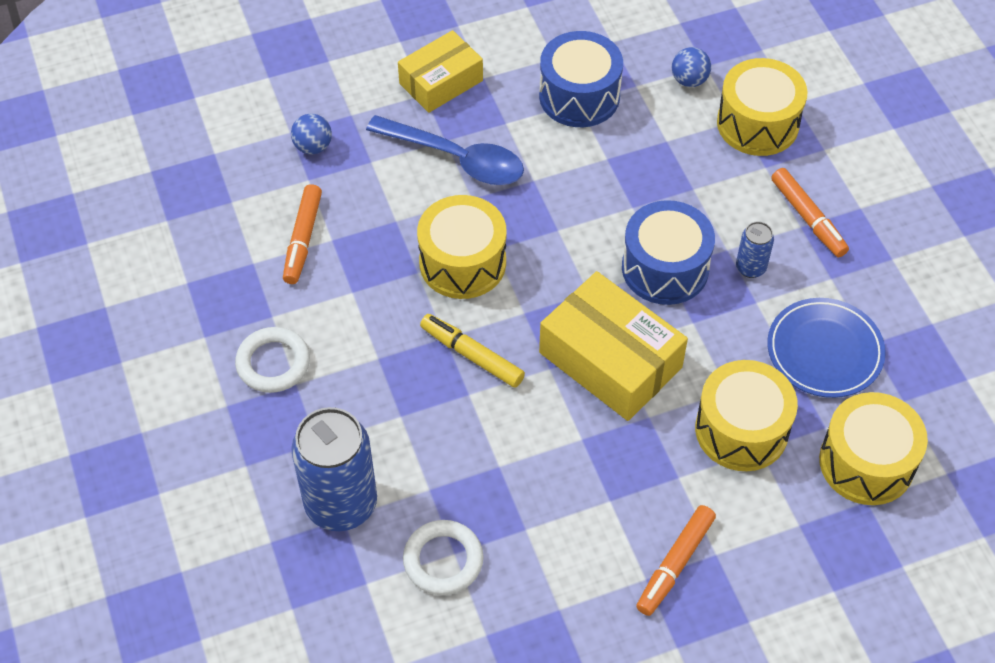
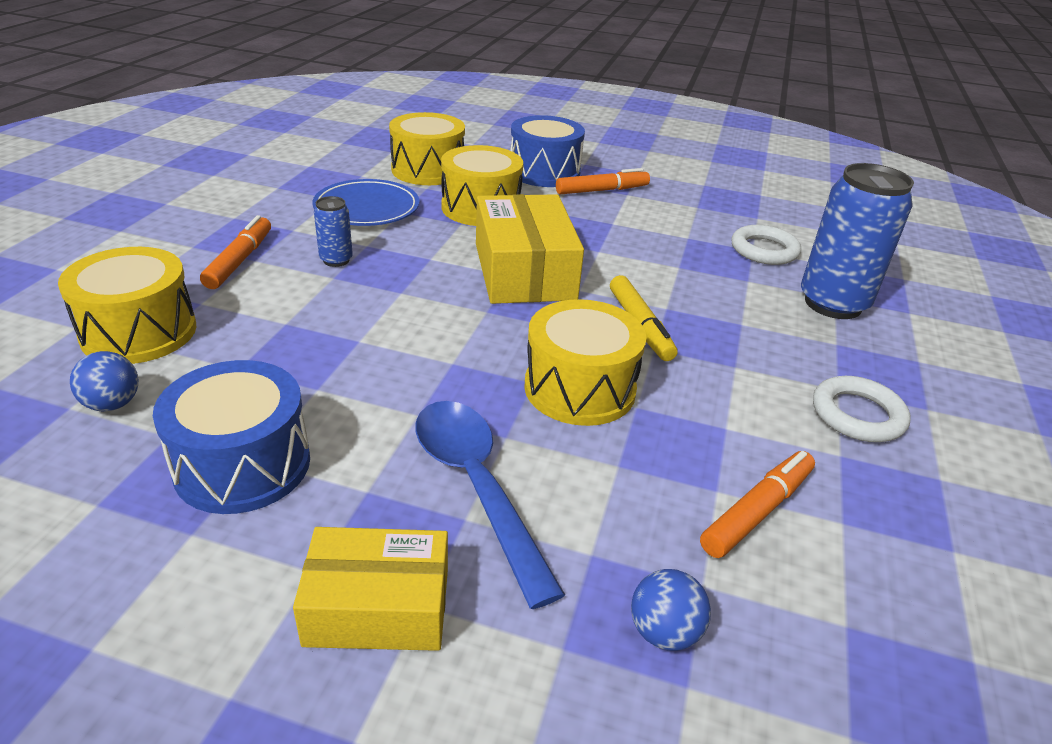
camera: 145 degrees left, 20 degrees down
blue drum [622,200,715,305] -> blue drum moved to [510,115,585,187]

